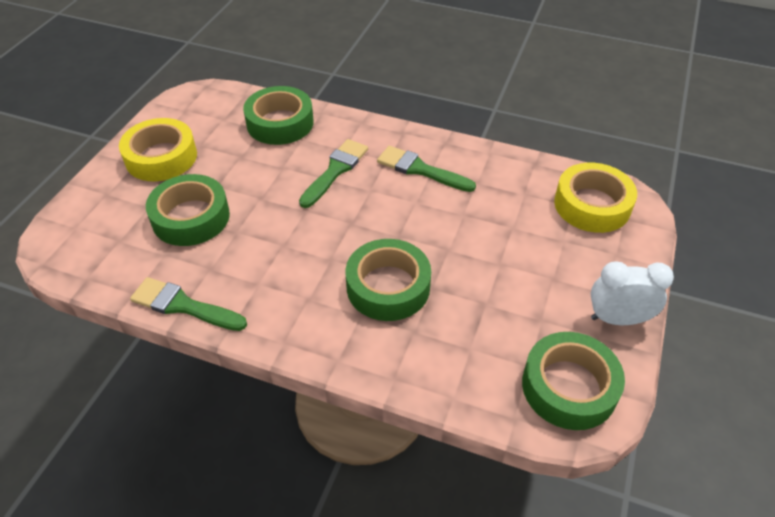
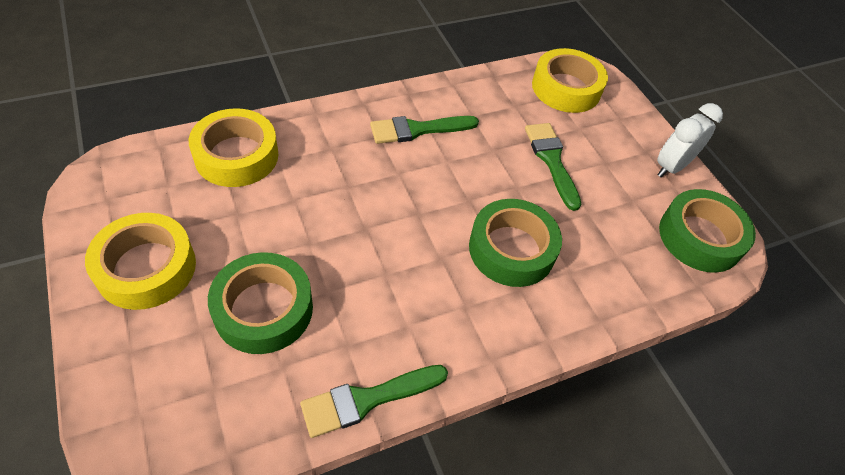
camera: 50 degrees left, 5 degrees up
green tape [243,86,314,145] -> yellow tape [189,108,279,187]
green brush [299,139,368,208] -> green brush moved to [525,123,582,211]

